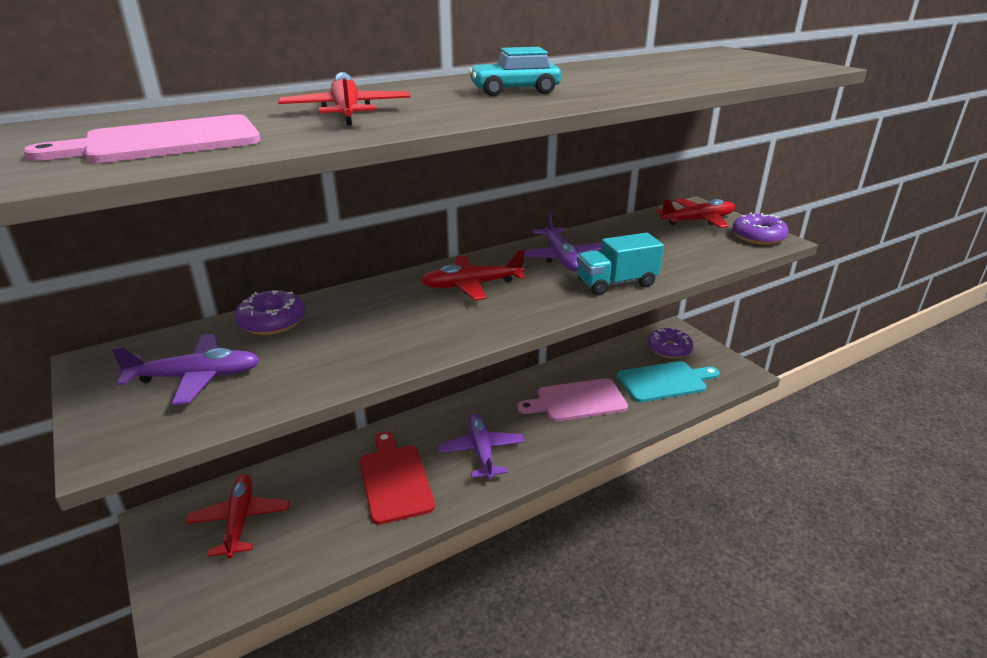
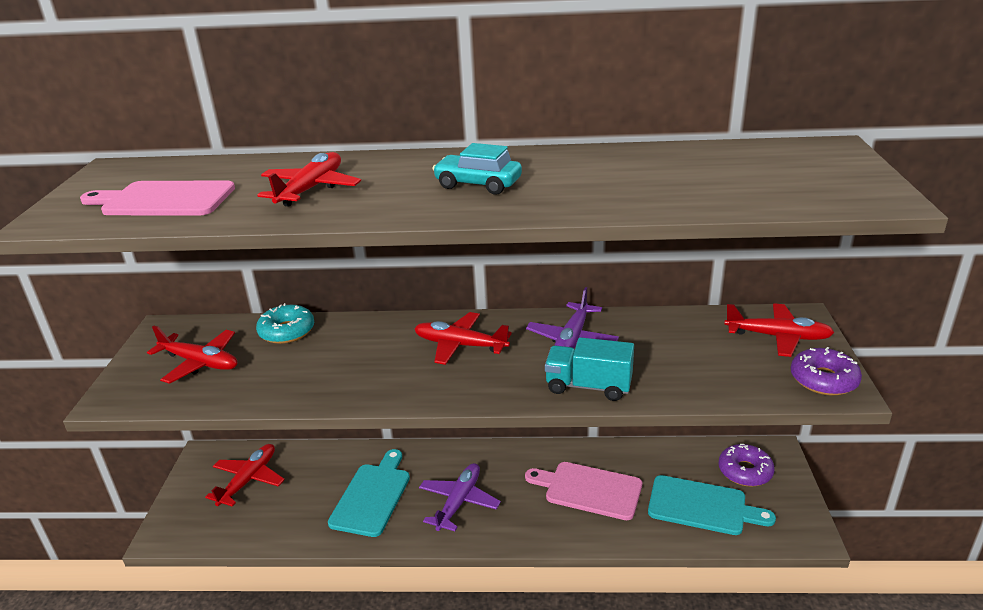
camera: 35 degrees right, 0 degrees up
purple plane [111,334,260,405] -> red plane [147,325,237,384]
purple donut [235,290,306,335] -> turquoise donut [256,303,314,344]
red cutting board [360,431,435,525] -> turquoise cutting board [328,449,410,537]

